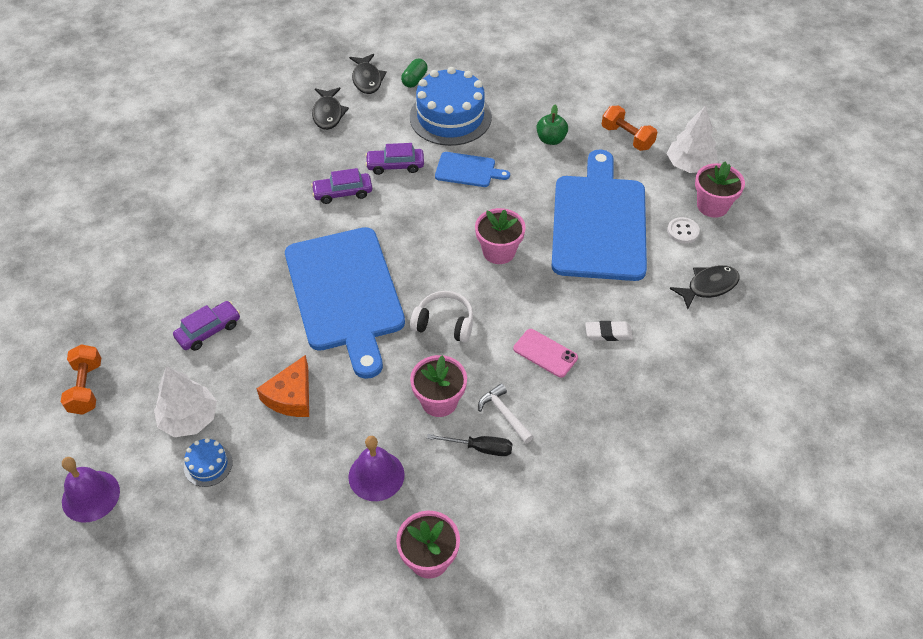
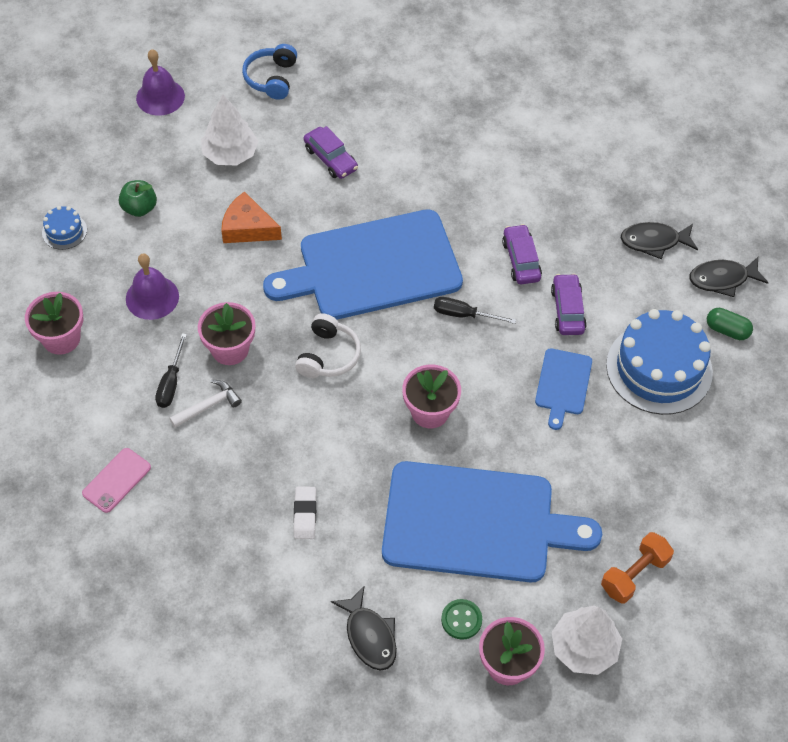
camera: 90 degrees right, 5 degrees up
orange dumbbell [61,344,101,415] -> blue headphones [242,44,297,100]
blue cake [184,438,233,487] -> blue cake moved to [42,206,87,250]
pink phone [513,329,578,378] -> pink phone moved to [82,448,151,513]
green apple [537,105,568,145] -> green apple moved to [119,180,157,217]
white button [667,217,700,244] -> green button [441,599,482,640]
none -> black screwdriver [434,297,516,324]

